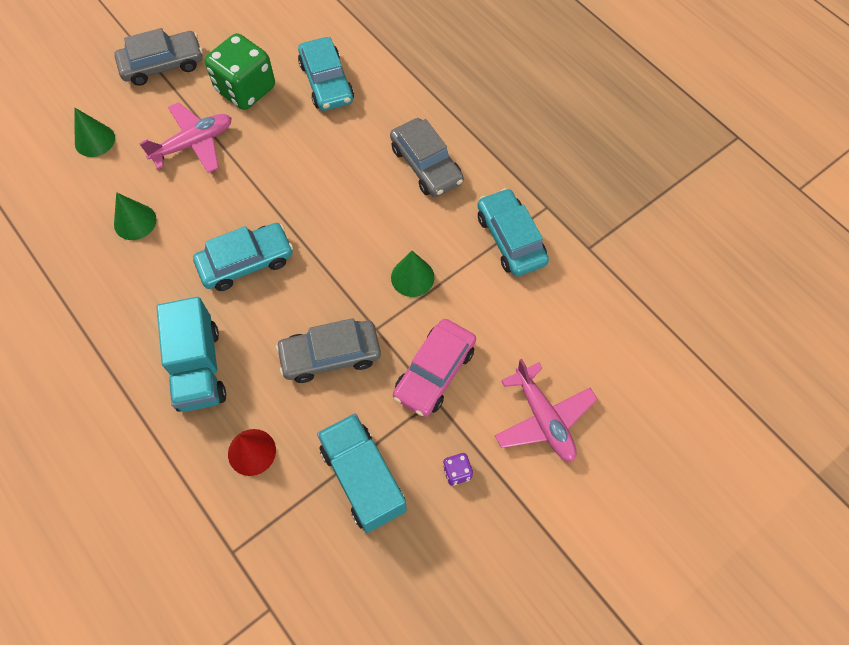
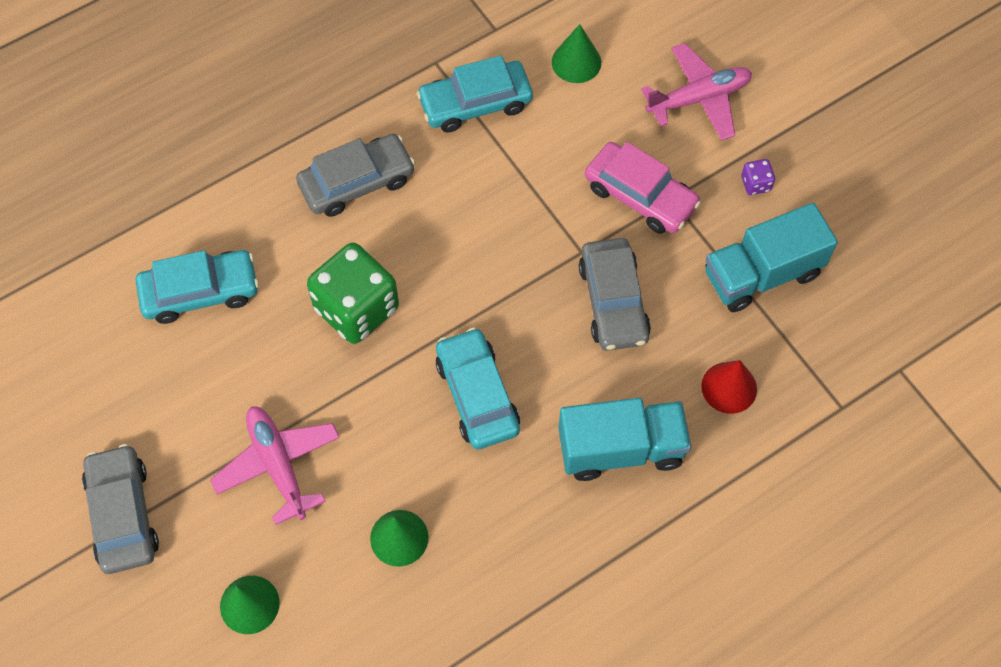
camera: 85 degrees left, 0 degrees up
green dice [205,33,275,110] -> green dice moved to [307,243,399,344]
green cone [391,251,434,297] -> green cone moved to [552,24,601,83]

